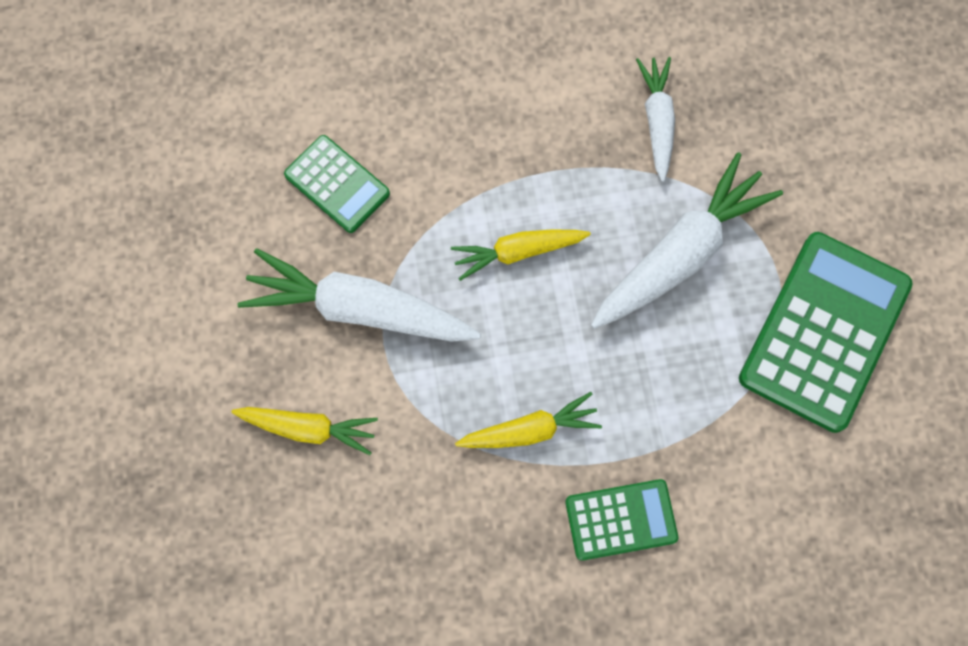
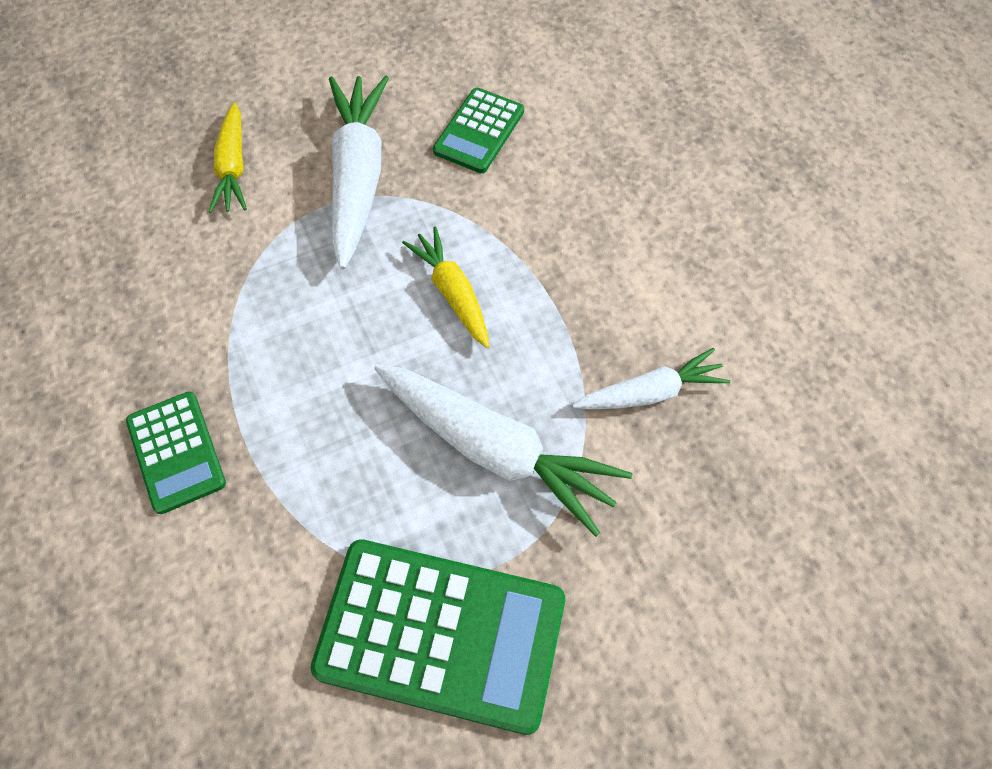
camera: 75 degrees right, 10 degrees down
yellow carrot [455,392,602,448] -> none

